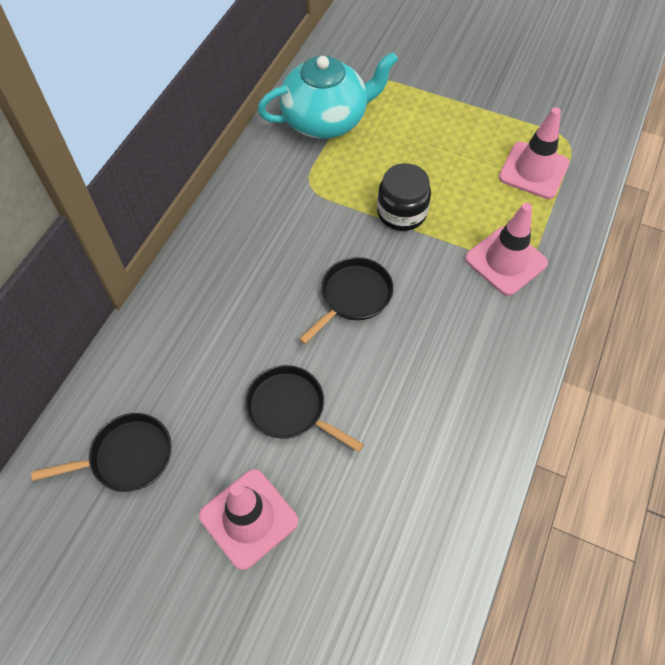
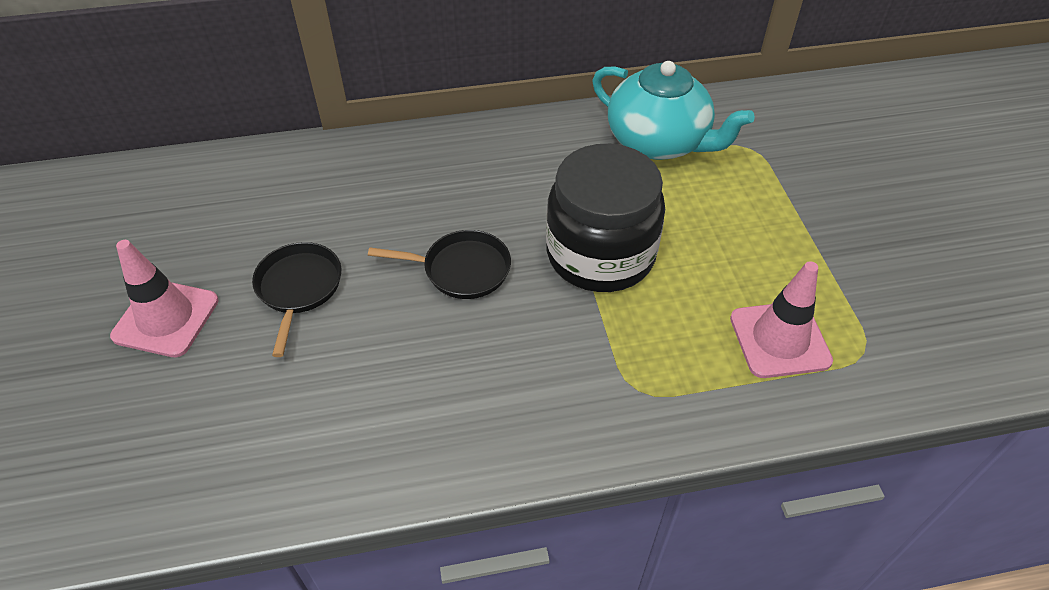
camera: 55 degrees right, 10 degrees down
black pan [31,413,172,492] -> none
black jar [377,163,431,231] -> black jar [546,144,665,292], size x1.72
pink traffic cone [465,203,548,296] -> none

